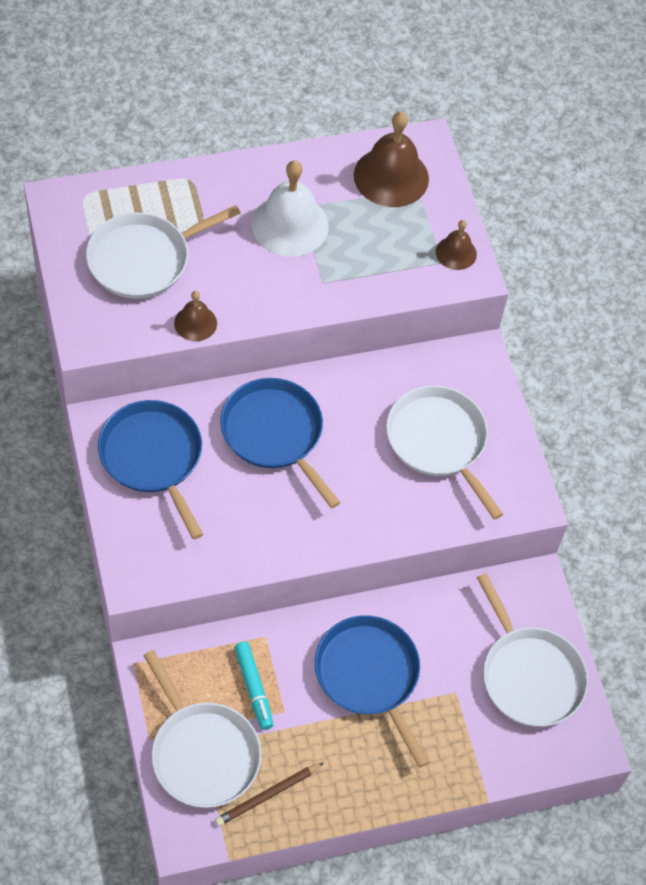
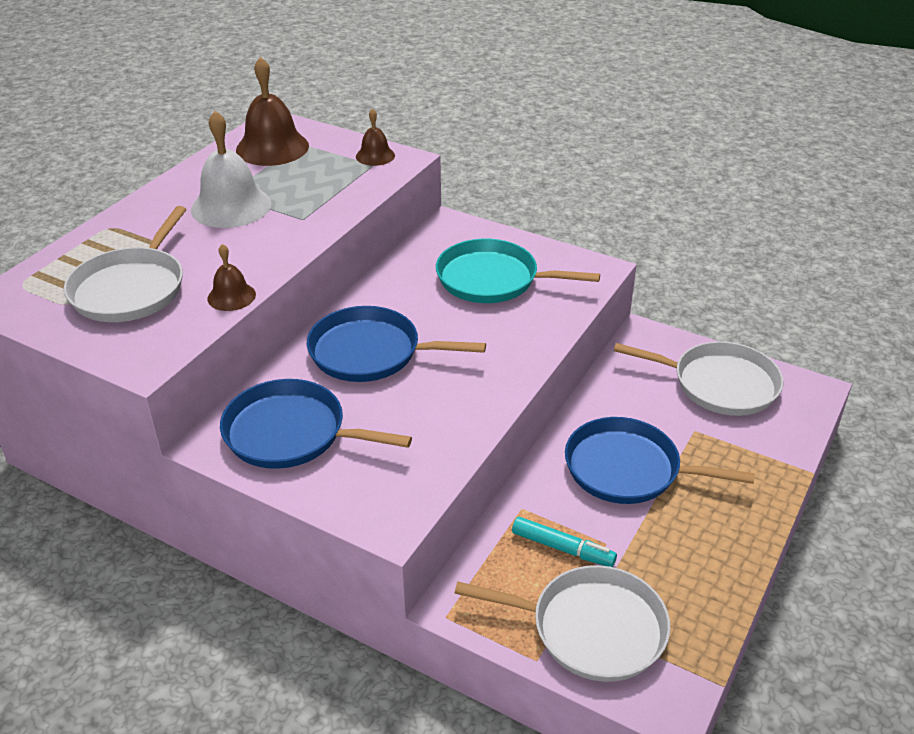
camera: 40 degrees left, 20 degrees down
brown pencil [215,763,324,826] -> none
white pan [386,386,503,520] -> turquoise pan [436,239,600,303]

